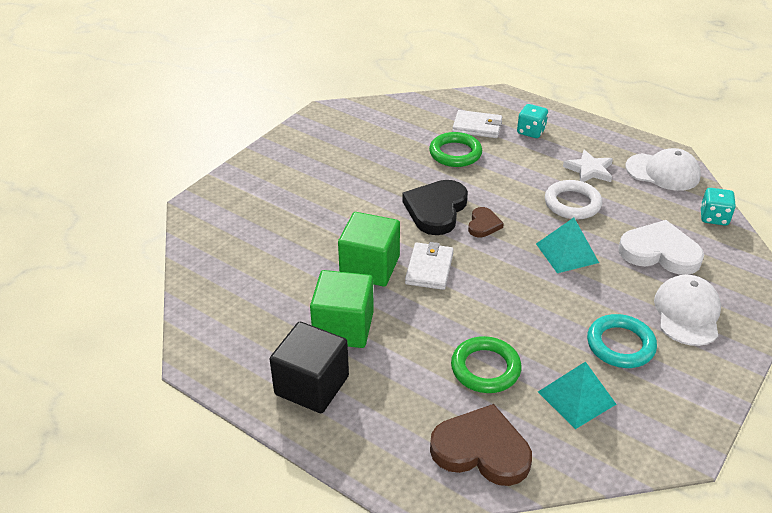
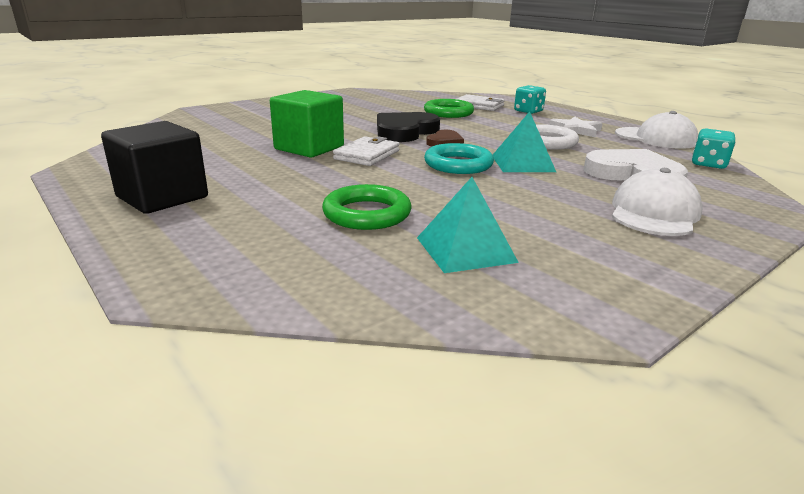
camera: 15 degrees right, 15 degrees down
green cube [310,270,374,348] -> none
brown heart [430,404,532,486] -> none
turquoise ring [587,314,657,368] -> turquoise ring moved to [424,143,494,174]

